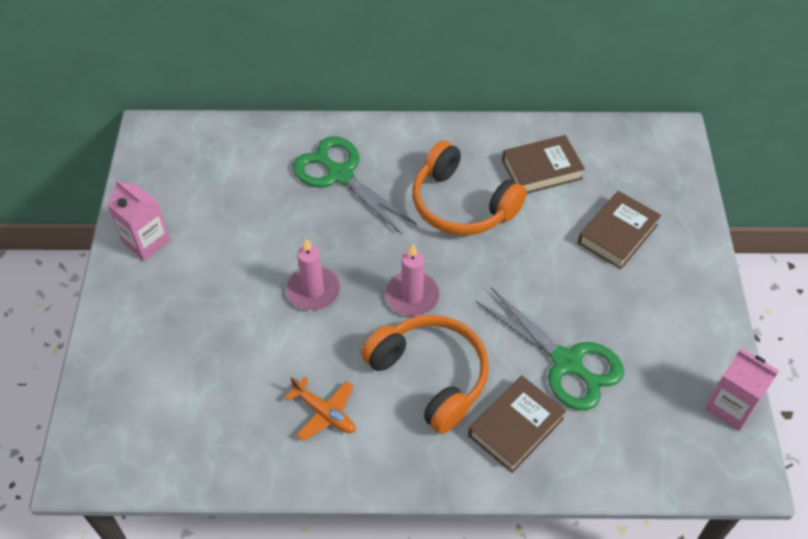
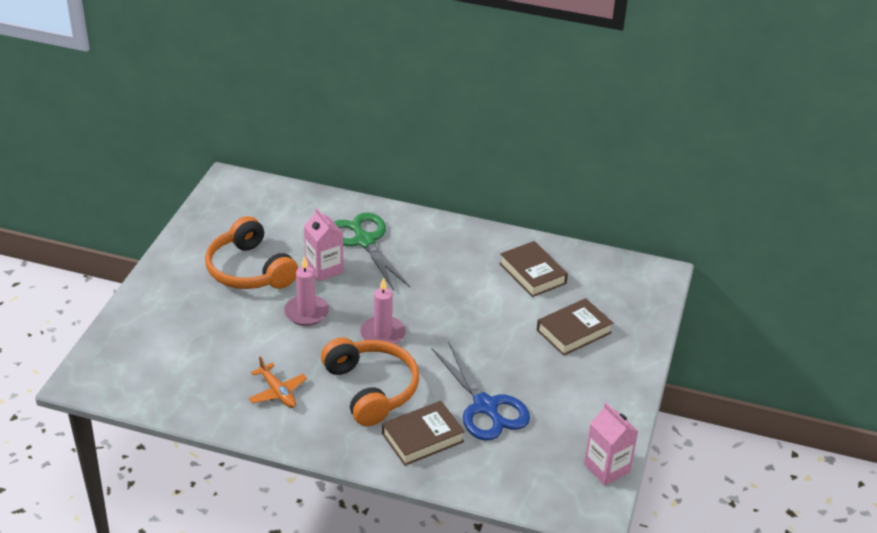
camera: 15 degrees right, 15 degrees down
pink carton [107,180,171,261] -> pink carton moved to [304,208,344,281]
orange headphones [413,141,527,235] -> orange headphones moved to [205,216,298,289]
green scissors [475,287,624,411] -> blue scissors [432,341,530,441]
brown book [502,135,585,193] -> brown book turned 60 degrees clockwise [499,241,568,297]

